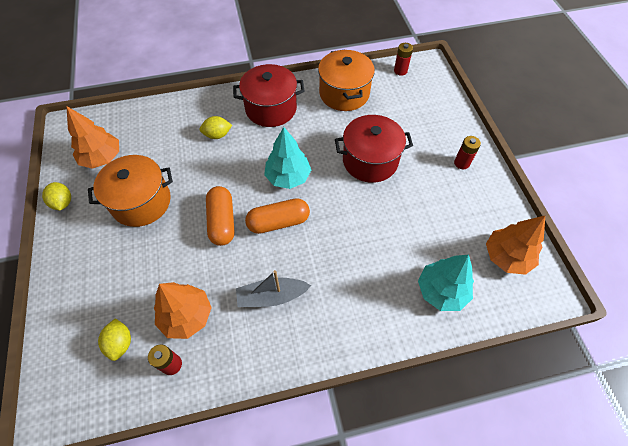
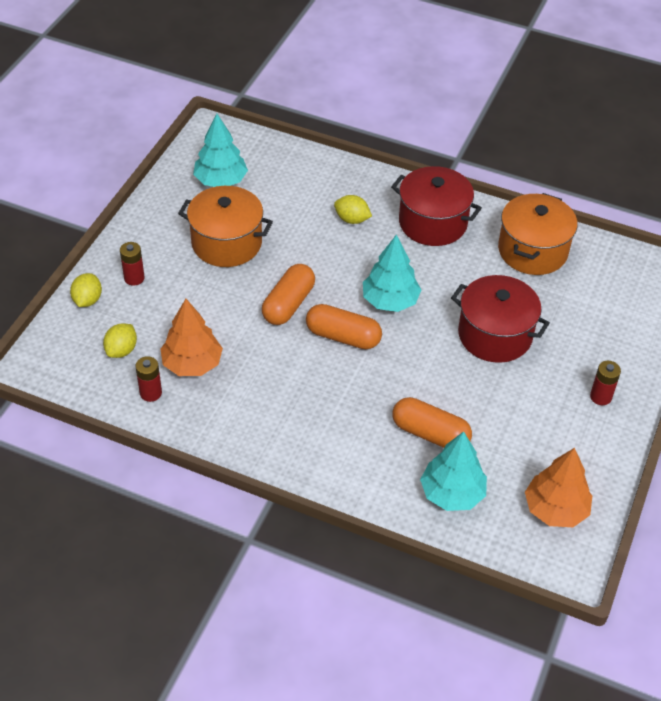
camera: 35 degrees right, 10 degrees down
yellow lemon [42,182,71,211] -> yellow lemon moved to [70,273,102,307]
orange tree [66,106,119,169] -> turquoise tree [193,114,248,187]
grey boat [236,270,311,307] -> none
red battery [394,43,413,76] -> red battery moved to [120,242,145,286]
none -> orange capsule [393,397,472,448]

